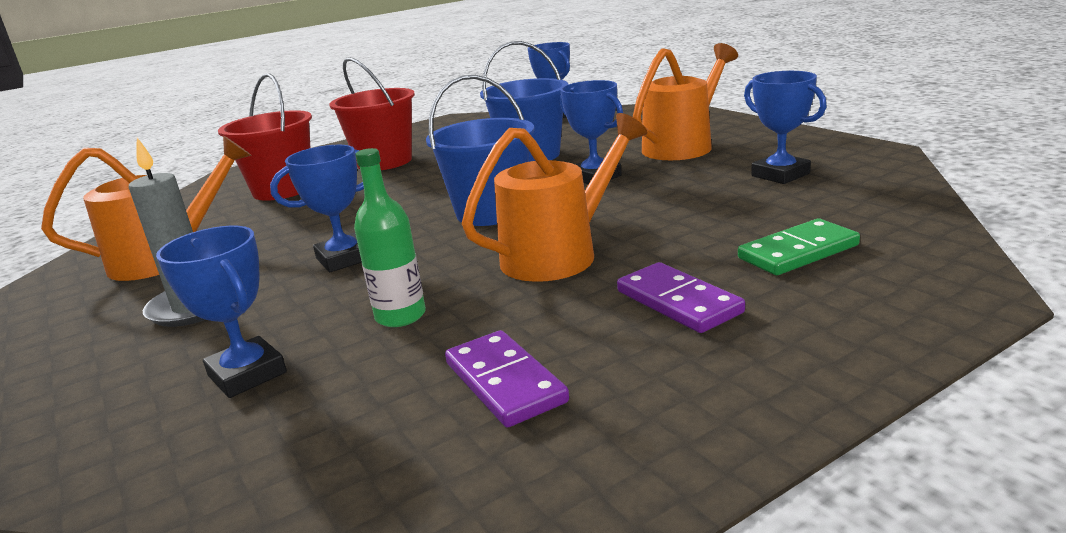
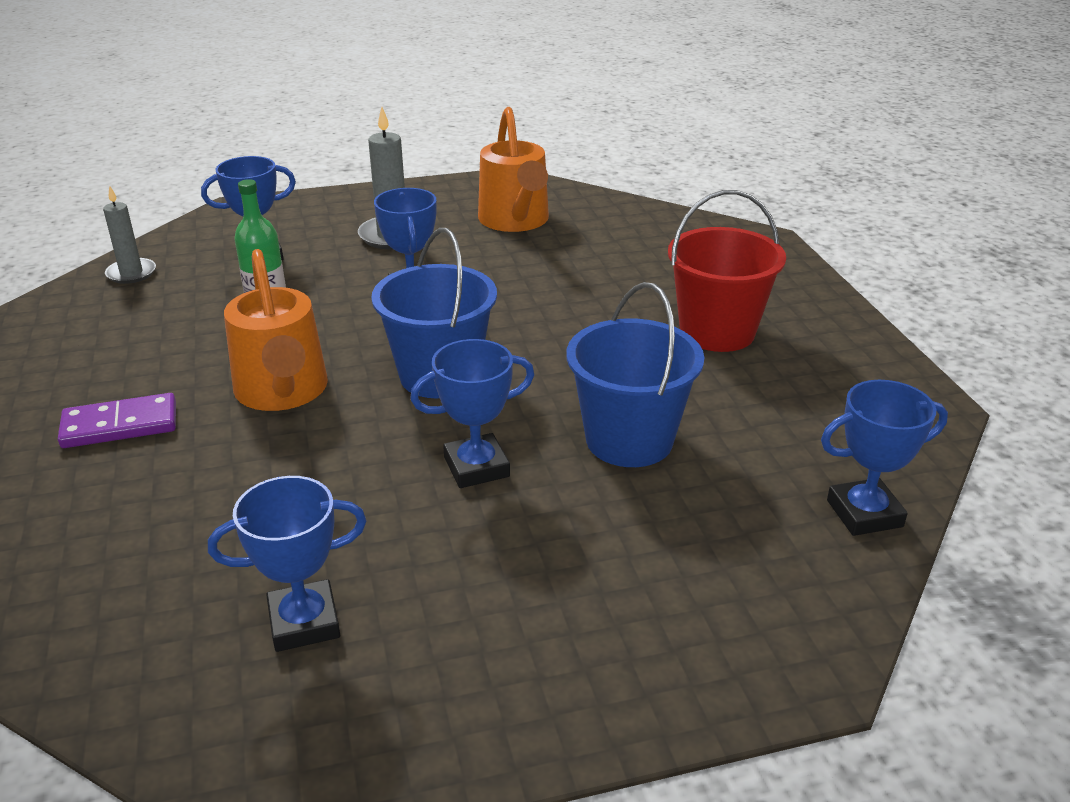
camera: 105 degrees right, 10 degrees up
red bucket [218,73,312,201] -> none
purple domino [445,330,569,427] -> none
orange watering can [633,43,738,160] -> none
green domino [738,219,860,275] -> none
none -> grey candle [103,185,156,284]

